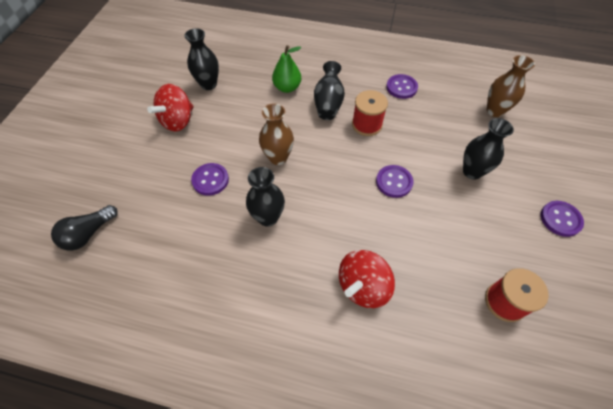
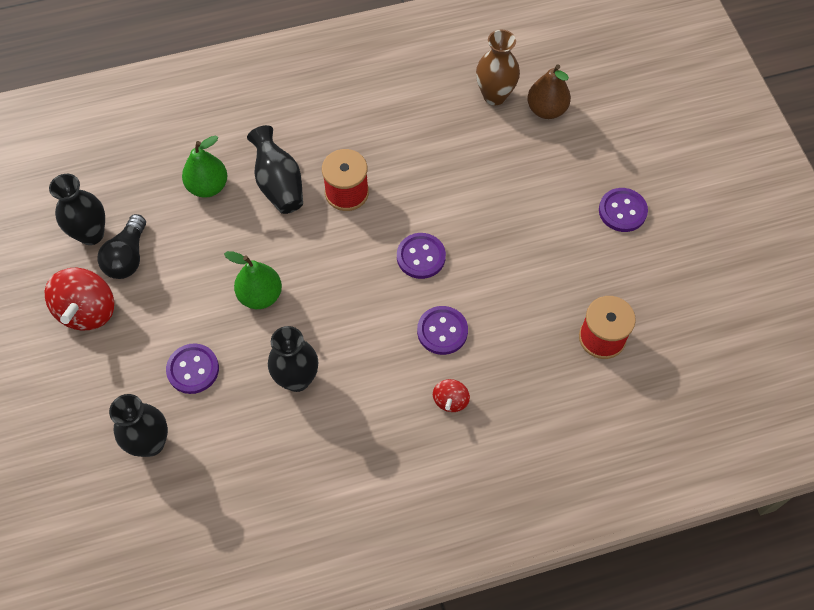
camera: 30 degrees left, 5 degrees up
black light bulb [51,205,118,250] -> black light bulb moved to [97,214,146,279]
brown vase [259,103,294,165] -> green pear [224,251,282,309]
red spinning top [339,250,395,308] -> red spinning top [433,379,470,412], size x0.52
purple button [386,74,418,99] -> purple button moved to [417,306,468,355]
black vase [463,118,514,180] -> black vase moved to [109,394,168,457]
none -> brown pear [527,64,571,119]

